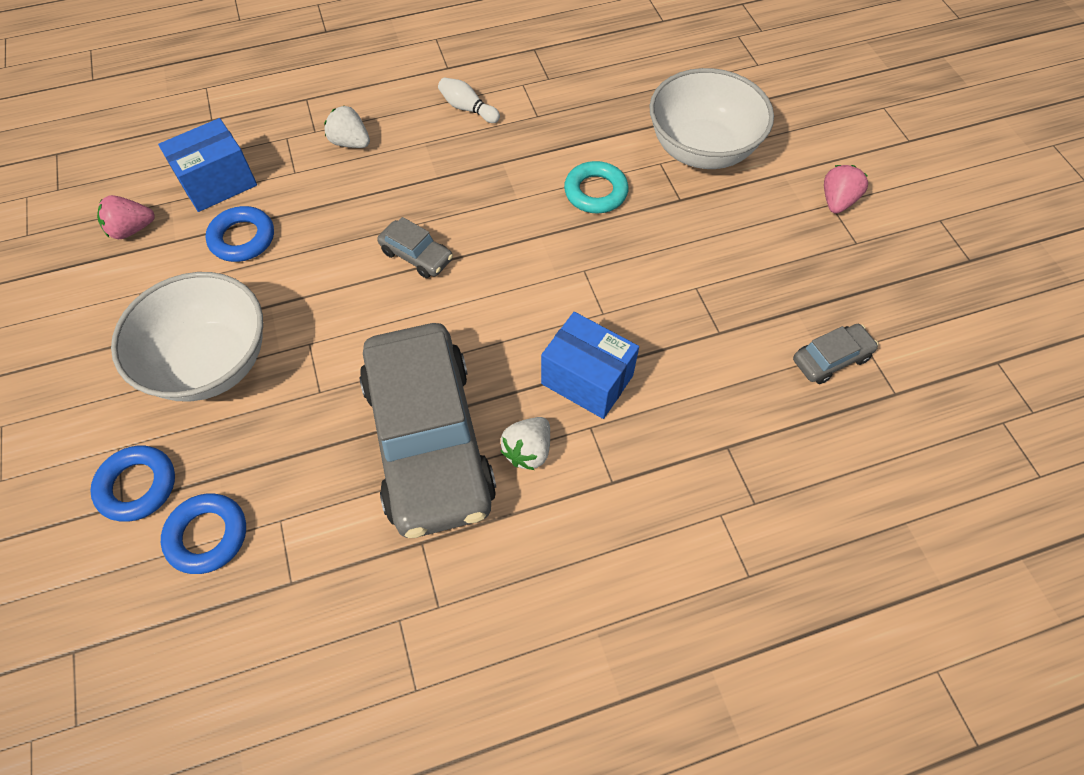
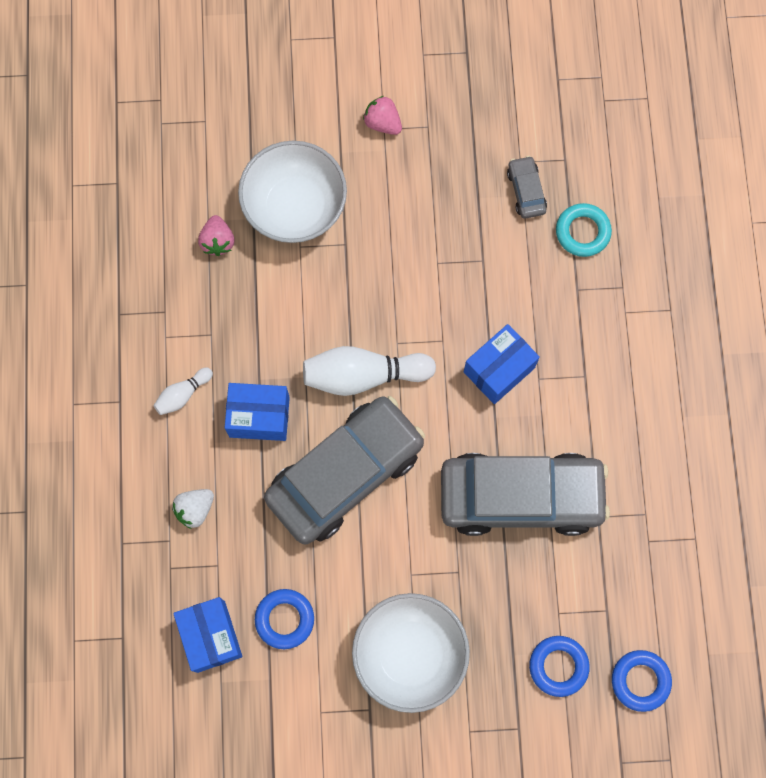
camera: 75 degrees left, 15 degrees up
blue ring [90,445,175,522] -> blue ring moved to [612,650,672,712]
pink strawberry [97,195,155,239] -> pink strawberry moved to [198,215,234,256]
grey car [377,217,453,278] -> grey car [264,396,425,544], size x2.48
white strawberry [501,417,550,470] -> none
turquoise ring [564,161,629,214] -> turquoise ring moved to [556,203,612,257]
none -> blue box [225,383,290,441]
none -> white bowling pin [303,346,436,396]

